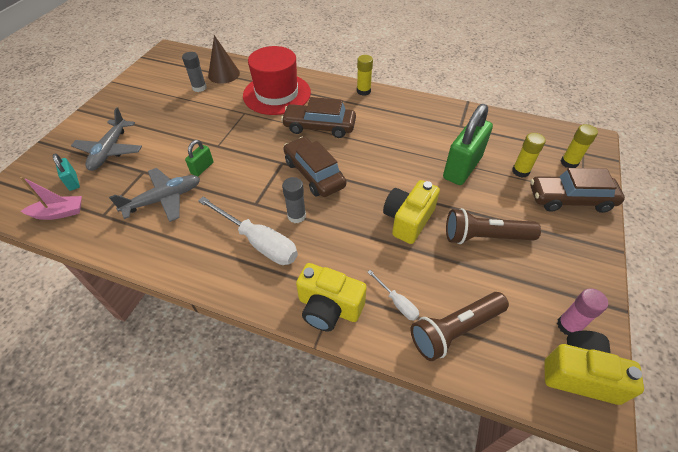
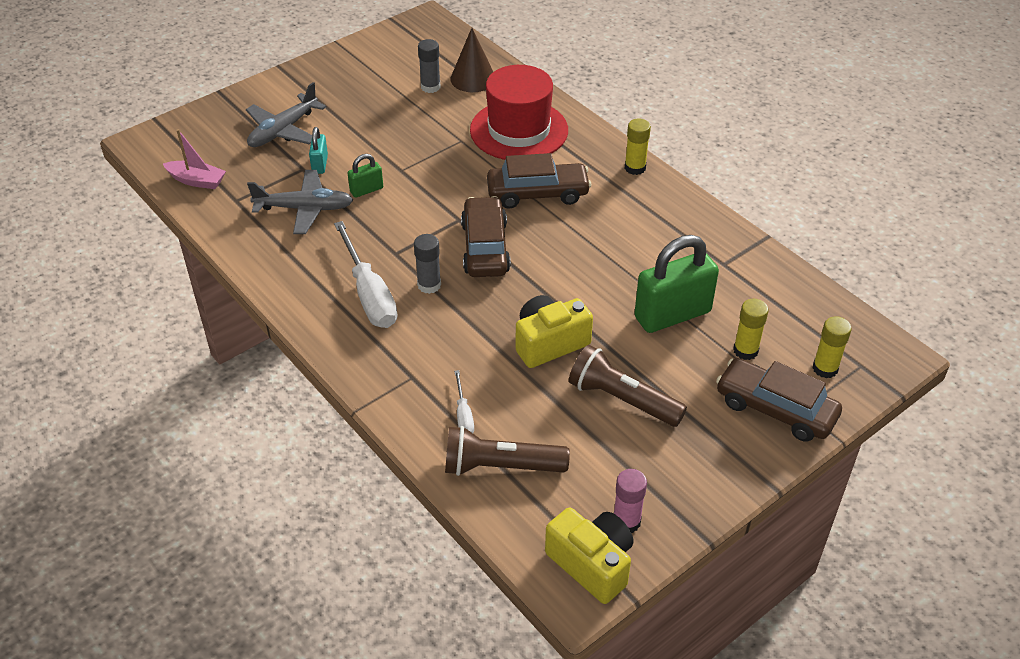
camera: 30 degrees right, 5 degrees down
turquoise padlock [52,154,80,191] -> turquoise padlock moved to [309,127,328,174]
brown car [281,97,356,138] -> brown car turned 135 degrees clockwise [487,153,591,209]
yellow camera [296,263,367,332] -> none

